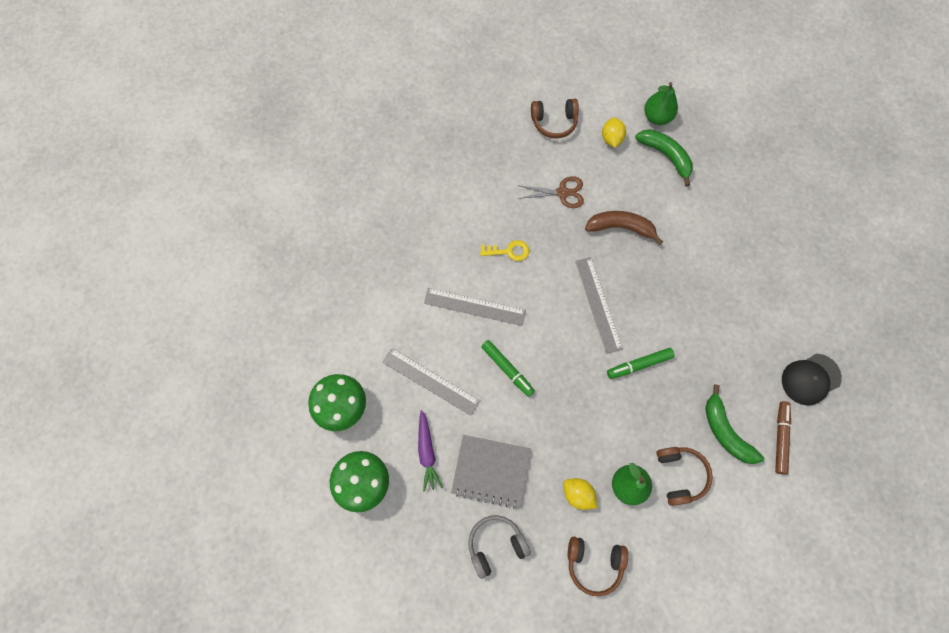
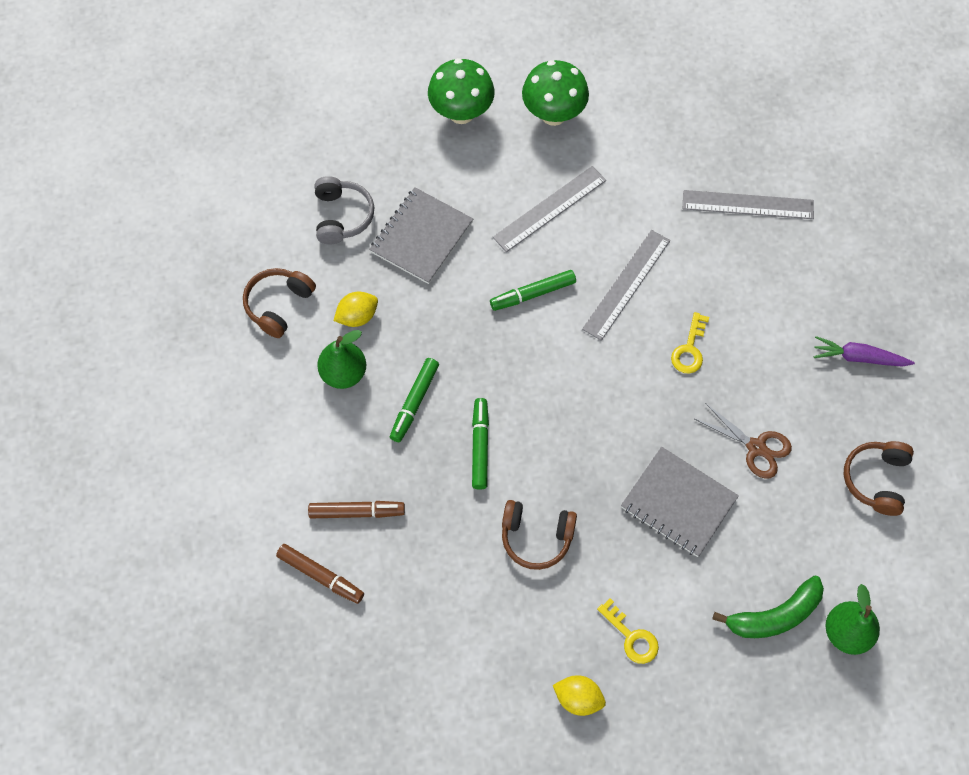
camera: 110 degrees right, 5 degrees down
purple carrot [418,410,443,491] -> purple carrot moved to [813,336,915,367]
brown scissors [517,176,584,208] -> brown scissors turned 75 degrees counterclockwise [695,403,792,479]
grey ruler [575,257,623,354] -> grey ruler moved to [683,190,814,219]
brown banana [585,211,663,245] -> grey notebook [621,447,739,557]
yellow lemon [602,117,626,148] -> yellow lemon moved to [553,675,606,716]
brown headphones [656,447,713,506] -> brown headphones moved to [502,500,577,570]
green banana [705,384,764,464] -> brown marker [308,501,405,518]
black cap [782,353,842,406] -> none
none -> green marker [390,358,439,442]
none -> yellow key [597,598,659,664]

